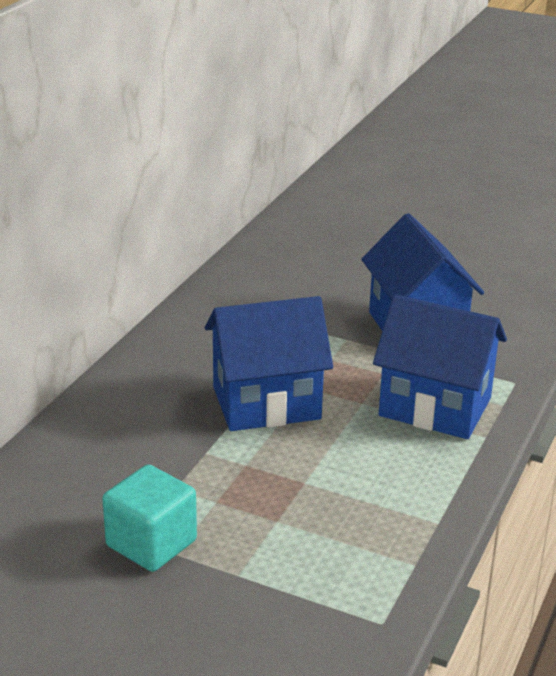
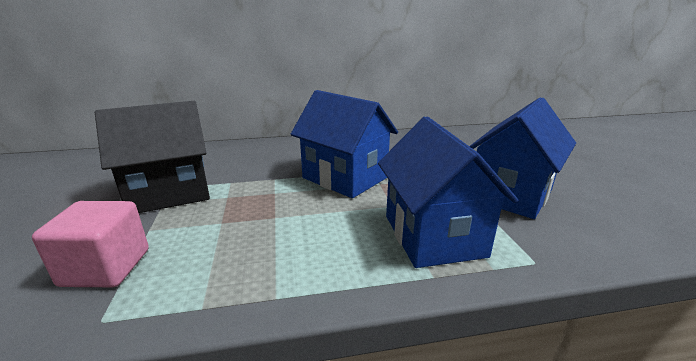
camera: 55 degrees right, 5 degrees down
turquoise cube [102,464,197,572] -> black house [95,101,210,213]
none -> pink cube [32,201,149,287]

